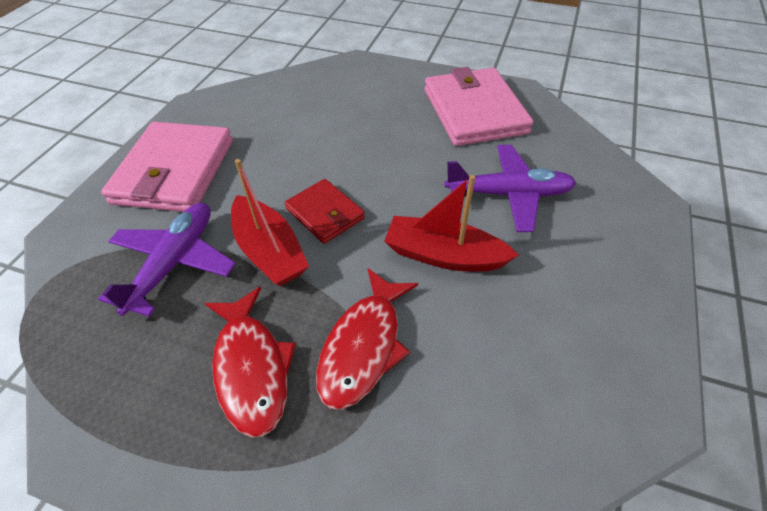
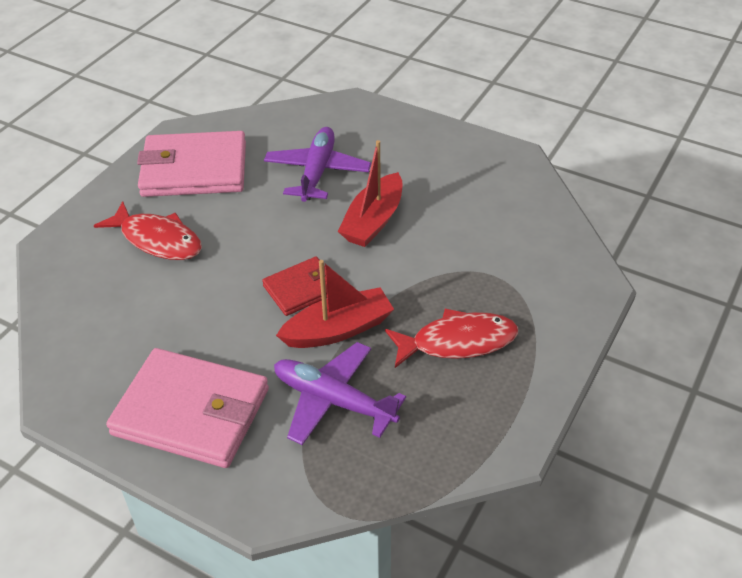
camera: 80 degrees left, 5 degrees down
red fish [316,268,418,410] -> red fish moved to [94,201,202,260]

